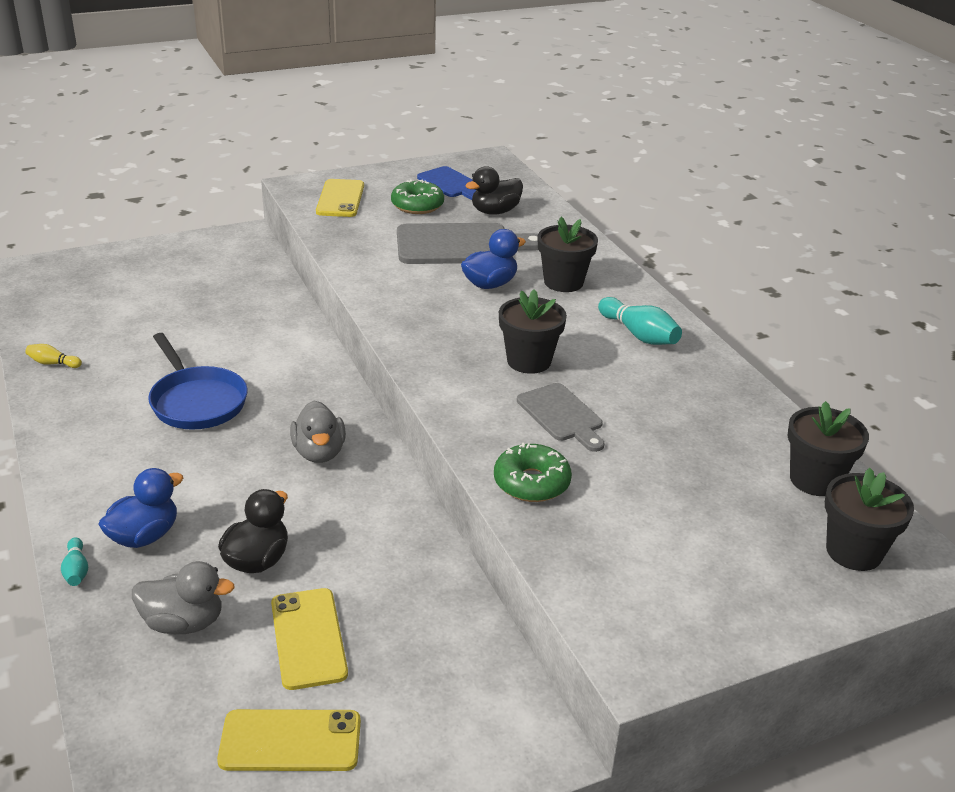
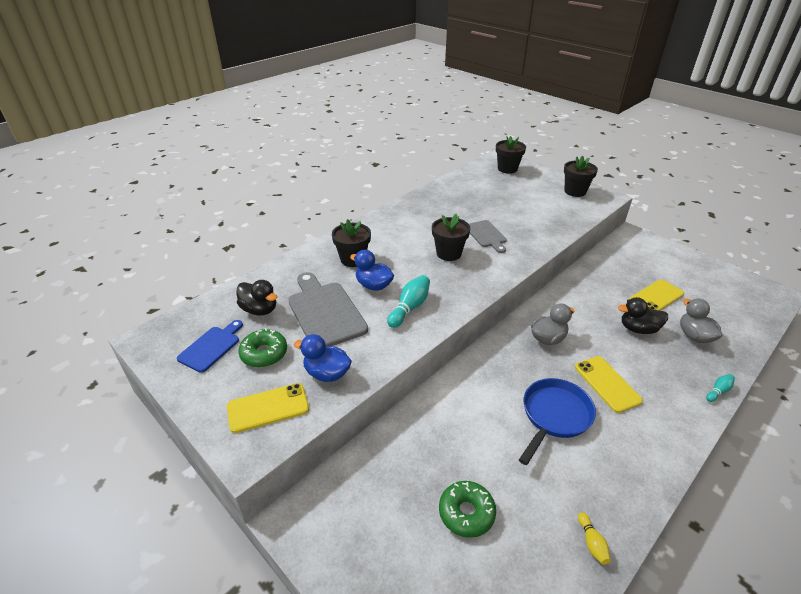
camera: 110 degrees left, 5 degrees up
blue duck [98,468,184,548] -> blue duck moved to [294,334,352,382]
yellow phone [217,709,361,771] -> yellow phone moved to [575,356,643,413]
green donut [494,443,572,502] -> green donut moved to [439,481,496,538]
grey cutting board [517,383,604,452] -> grey cutting board turned 120 degrees clockwise [469,220,507,253]
turquoise bowling pin [598,297,682,345] -> turquoise bowling pin moved to [387,275,430,328]
black flower pot [787,401,869,496] -> black flower pot moved to [564,156,598,197]

